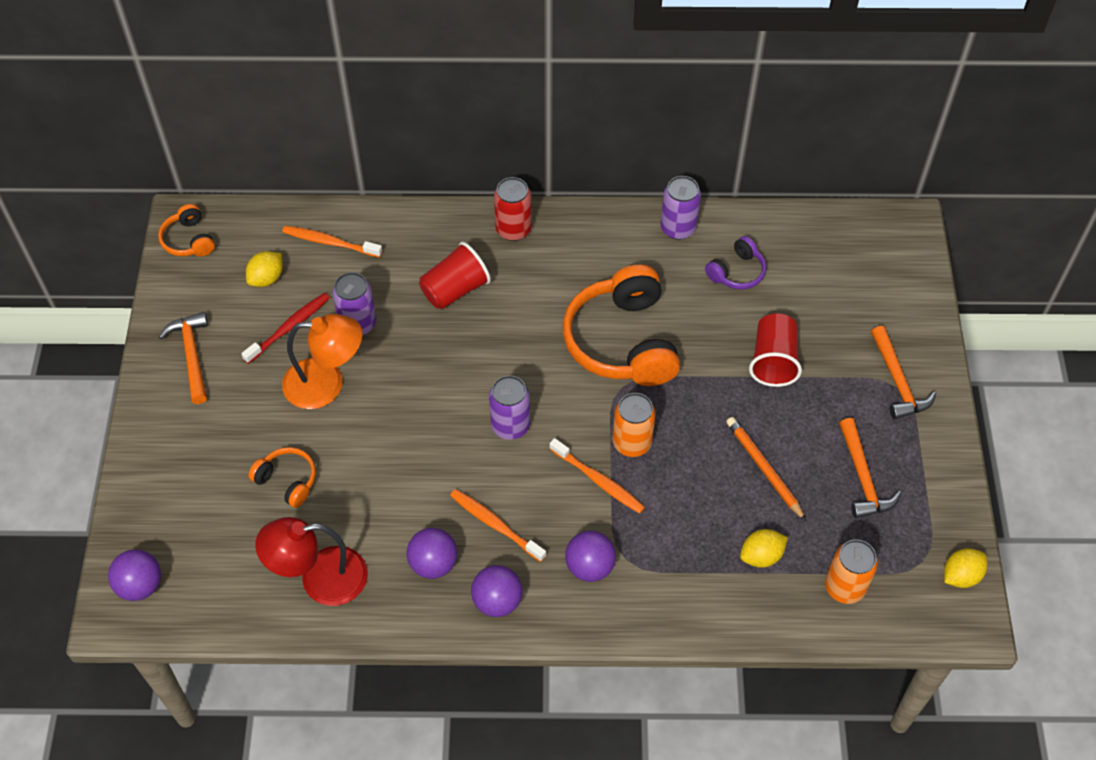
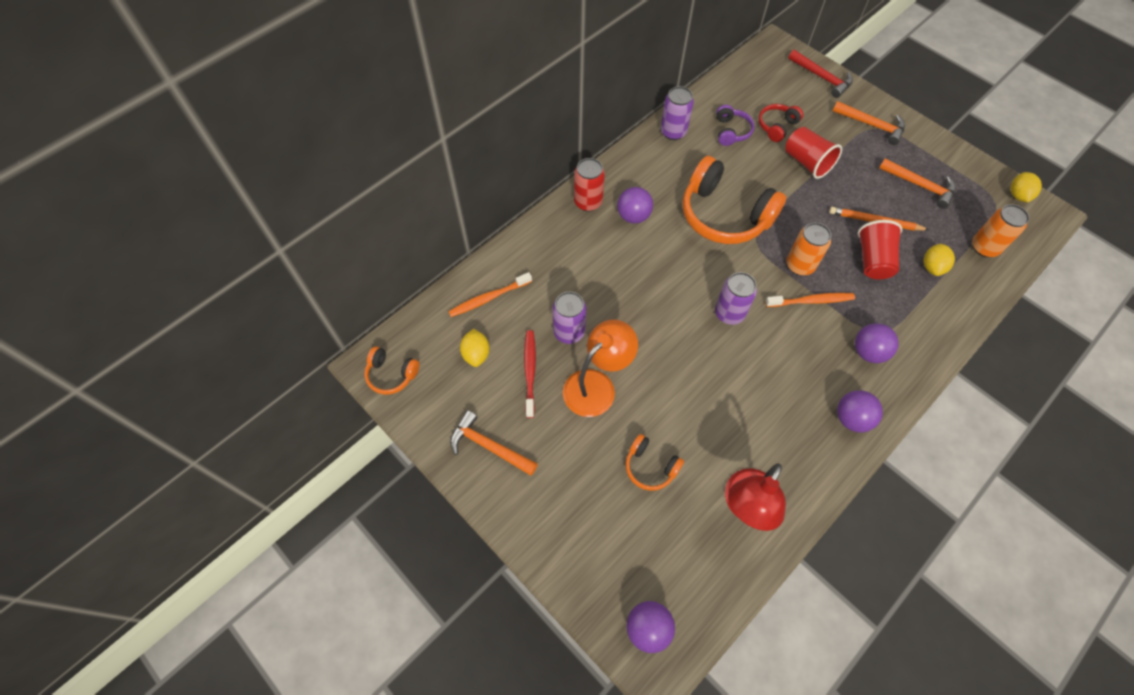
camera: 45 degrees left, 5 degrees up
orange headphones [248,447,316,508] -> orange headphones turned 135 degrees counterclockwise [625,434,684,491]
purple ball [406,528,458,579] -> purple ball moved to [617,187,653,224]
red cup [419,242,491,309] -> red cup moved to [858,220,902,279]
orange toothbrush [450,489,546,562] -> none
none -> red headphones [758,104,803,142]
none -> red hammer [788,50,853,98]

